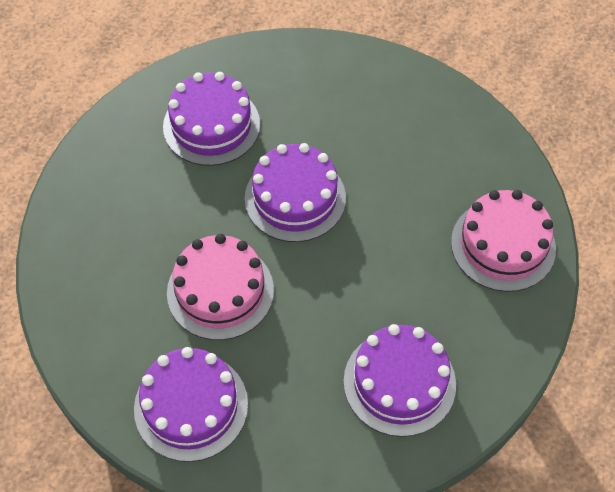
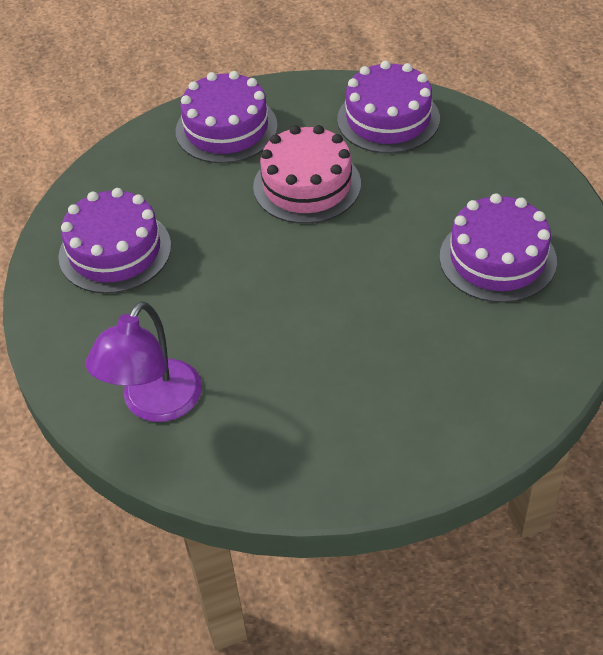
camera: 130 degrees right, 10 degrees down
purple cake [245,143,346,242] -> purple cake moved to [337,61,440,153]
pink cake [451,190,556,292] -> purple lamp [86,301,202,422]

